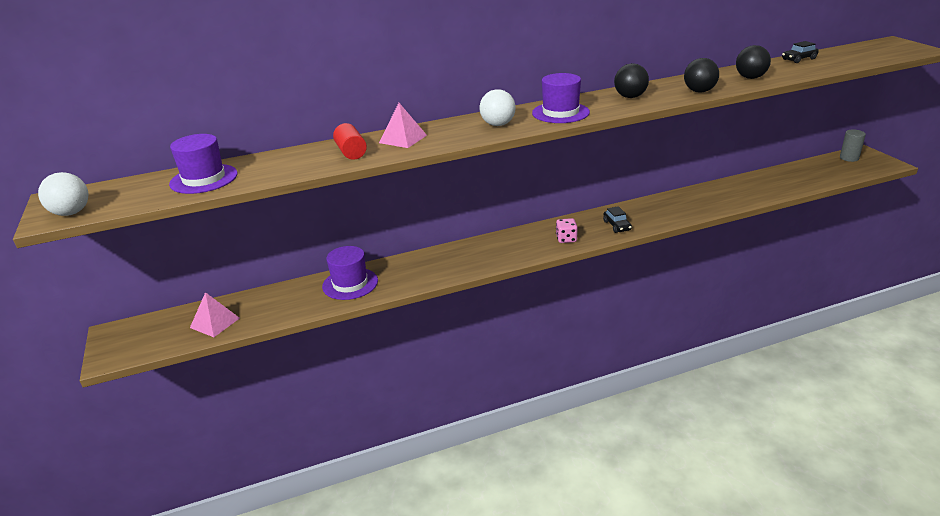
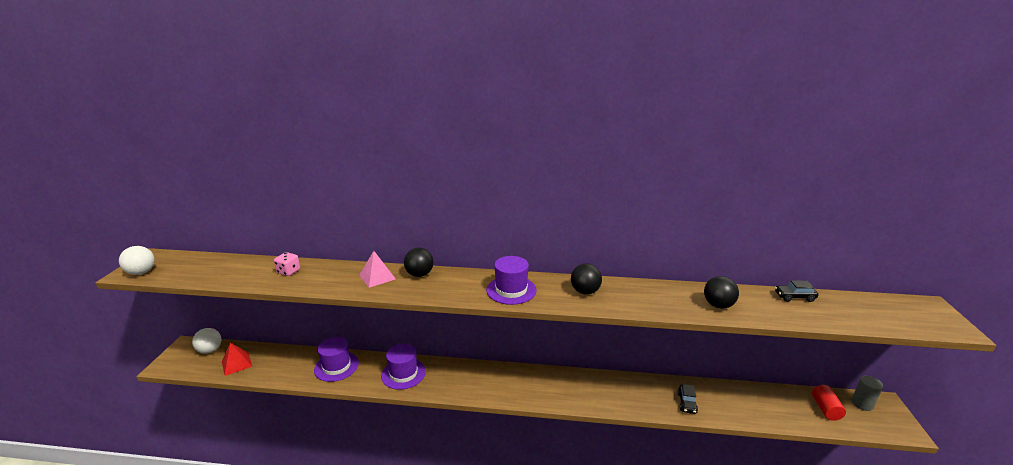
camera: 25 degrees right, 5 degrees down
purple hat [169,134,238,194] -> purple hat moved to [381,344,426,390]
pink pyramid [190,292,240,337] -> red pyramid [222,343,252,376]
red cylinder [333,123,367,160] -> red cylinder moved to [812,385,846,421]
white ball [479,89,516,126] -> white ball moved to [192,328,222,354]
pink dice [556,218,578,243] -> pink dice moved to [274,252,300,276]
black car [603,206,632,233] -> black car moved to [677,384,698,414]
black ball [684,58,719,93] -> black ball moved to [404,248,434,277]

